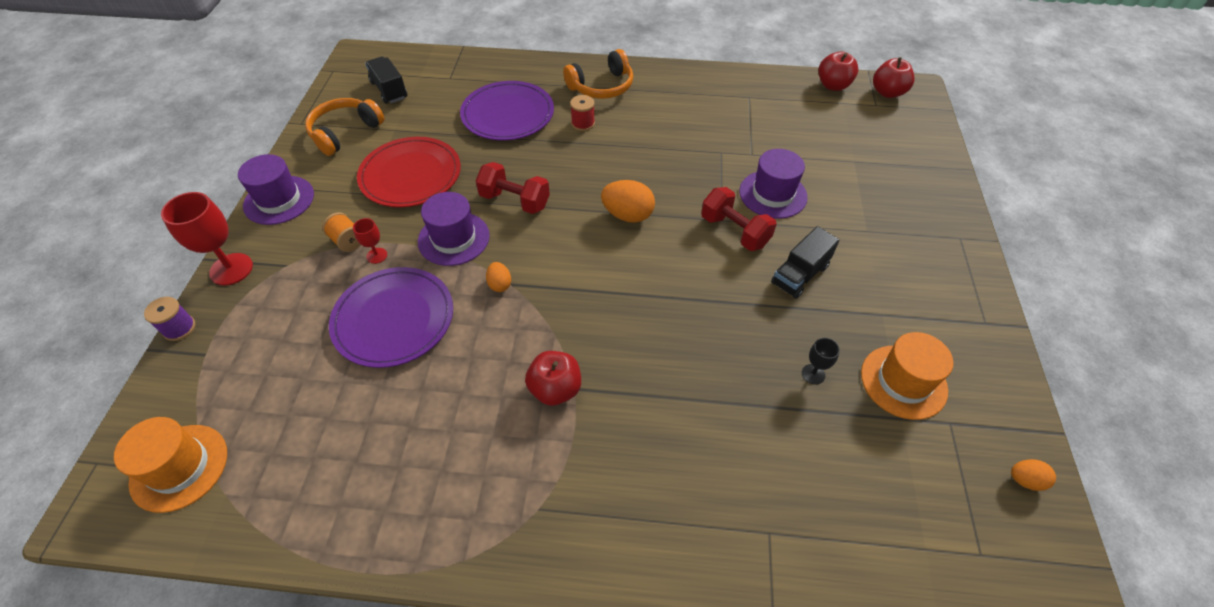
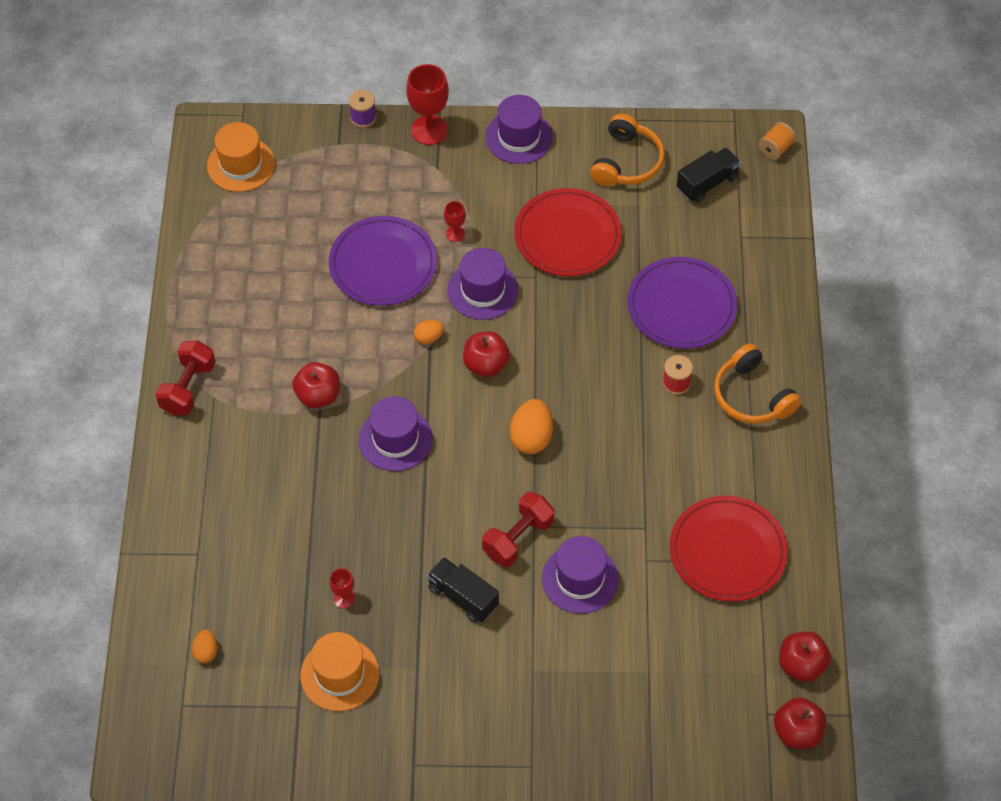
camera: 85 degrees right, 5 degrees up
orange headphones [305,98,384,156] -> orange headphones turned 75 degrees clockwise [590,114,665,187]
orange spool [322,212,361,252] -> orange spool moved to [758,122,796,160]
red dumbbell [476,162,550,214] -> red dumbbell moved to [155,341,216,415]
black goblet [802,338,840,385] -> red goblet [330,568,355,609]
orange egg [1011,459,1056,491] -> orange egg moved to [192,630,218,663]
none -> purple hat [359,396,433,471]
none -> red apple [463,331,510,377]
none -> red plate [670,496,788,602]

